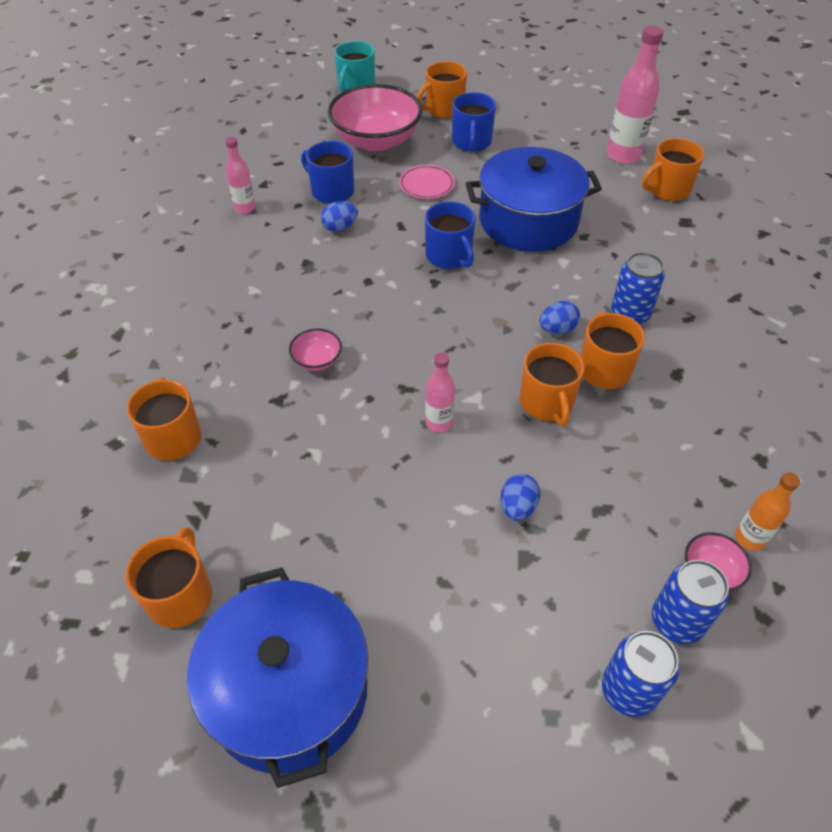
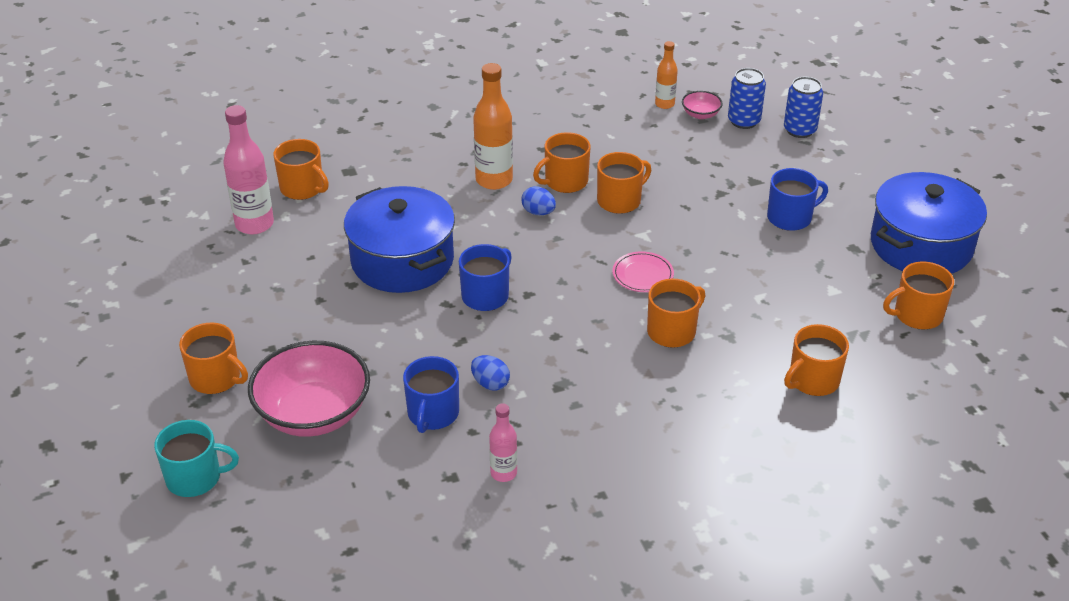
camera: 115 degrees left, 10 degrees down
pink bowl [289,329,342,371] -> orange mug [647,279,705,348]
pink plate [399,165,455,199] -> pink plate moved to [612,251,674,292]
pink bottle [425,352,455,432] -> none
blue mug [452,92,496,152] -> blue mug moved to [767,168,828,231]
blue egg [500,474,540,521] -> none
blue can [611,252,665,324] -> orange bottle [473,63,513,190]

